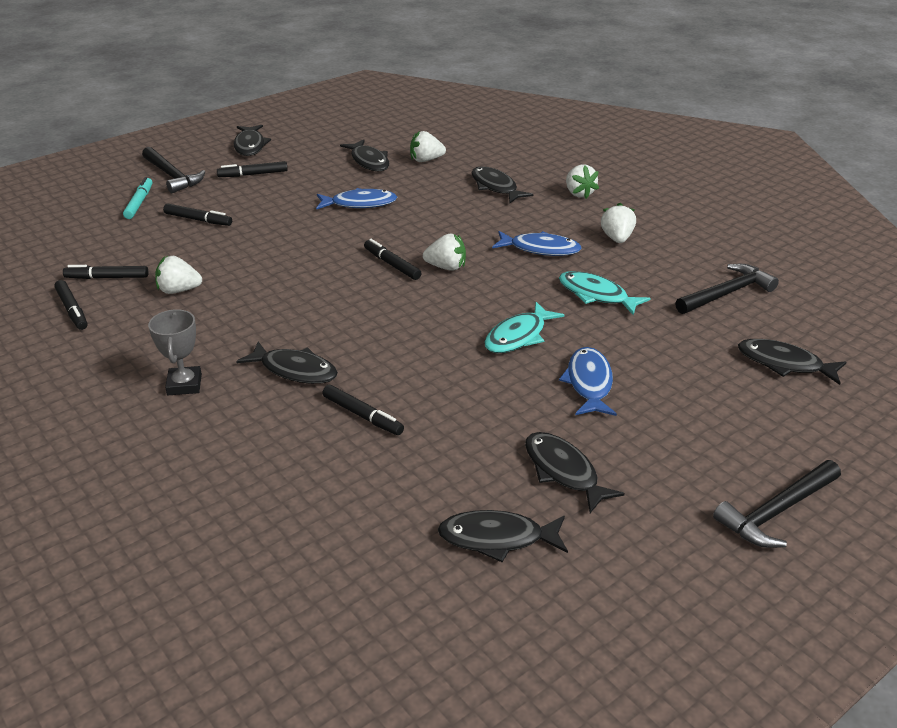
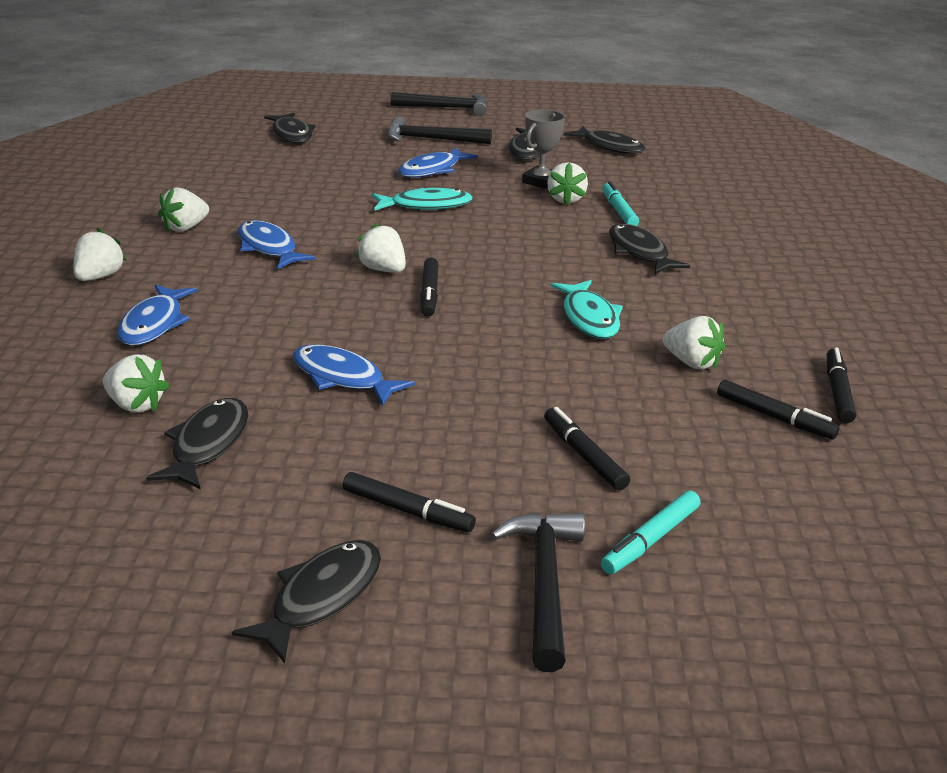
camera: 140 degrees left, 5 degrees down
grey trophy [148,309,202,395] -> grey trophy moved to [522,109,565,189]
black marker [322,385,404,435] -> turquoise marker [602,181,639,226]
black fish [471,166,533,203] -> blue fish [117,284,197,346]
turquoise fish [559,271,651,315] -> turquoise fish moved to [551,280,623,339]
black hammer [675,264,779,314] -> black hammer moved to [388,117,492,144]
none -> white strawberry [547,162,588,205]

